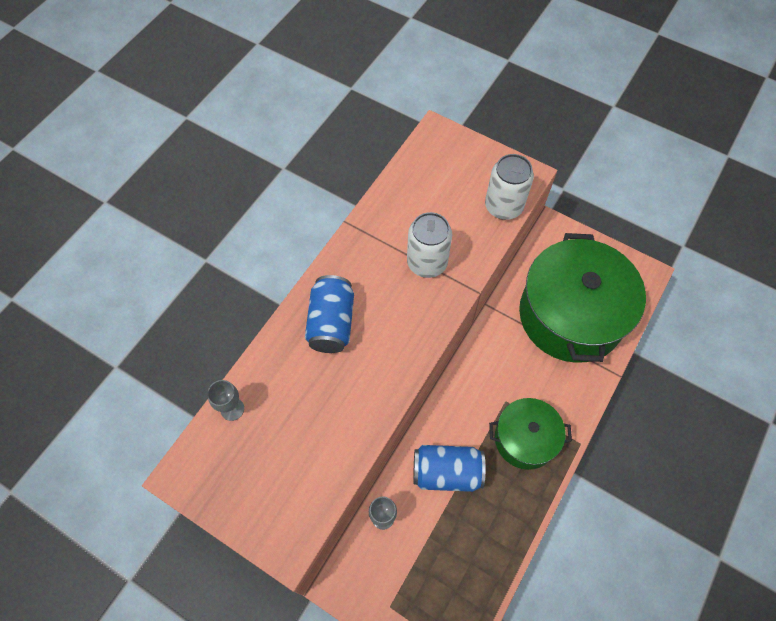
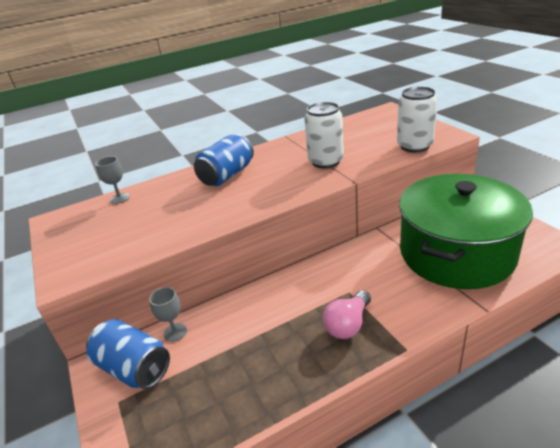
camera: 35 degrees right, 30 degrees down
blue can [413,445,485,492] -> blue can moved to [86,319,170,389]
green pot [489,398,572,470] -> pink light bulb [323,290,371,339]

